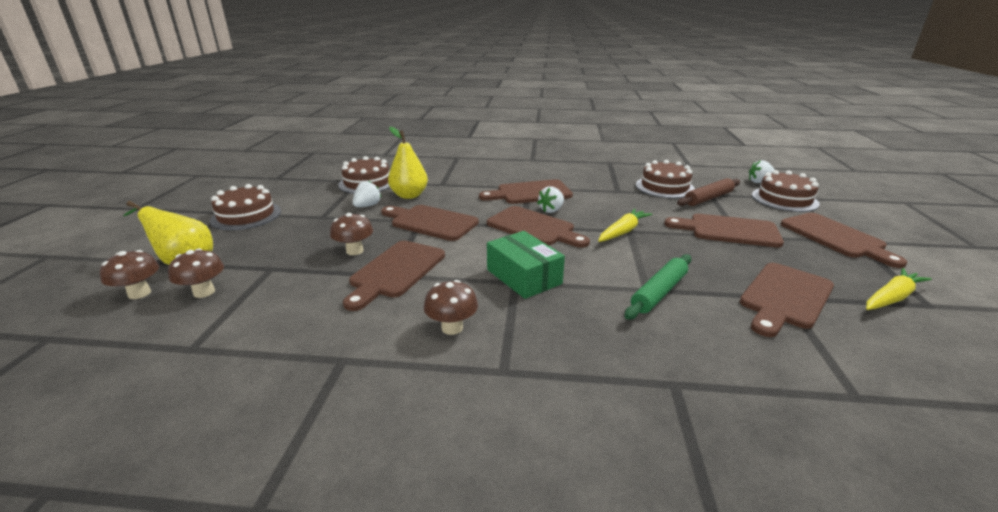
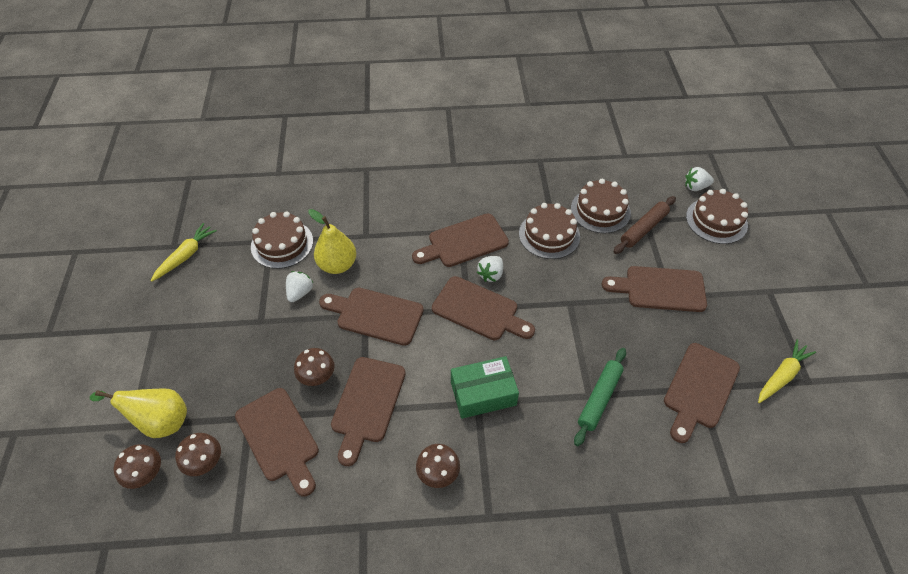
camera: 10 degrees left, 25 degrees up
brown cake [210,184,281,230] -> brown cake moved to [519,203,580,259]
green box [487,231,565,299] -> green box turned 60 degrees counterclockwise [451,356,519,419]
yellow carrot [598,208,652,242] -> yellow carrot moved to [151,223,217,282]
brown cutting board [781,213,907,268] -> brown cutting board moved to [235,388,319,496]

